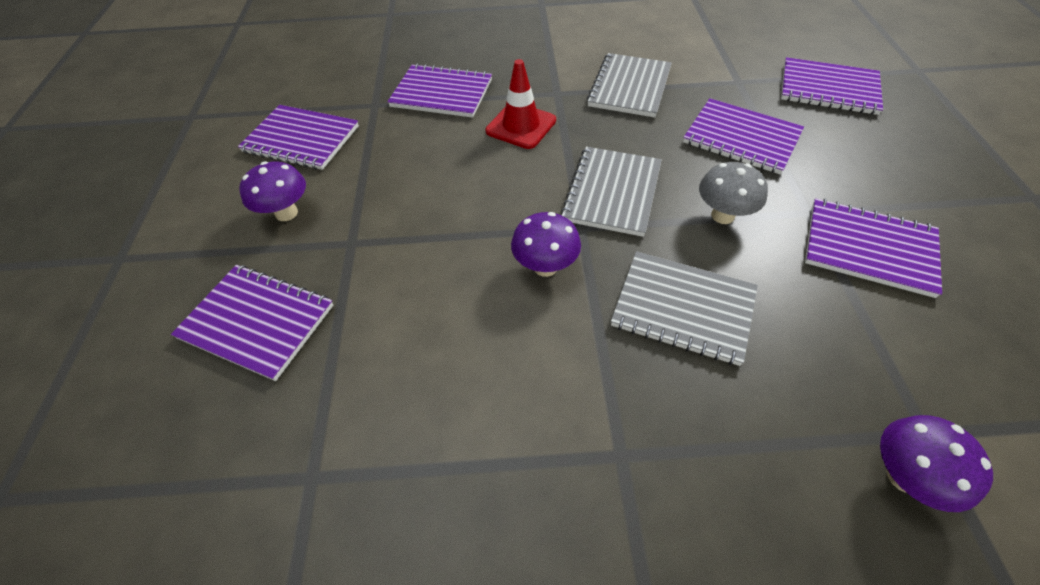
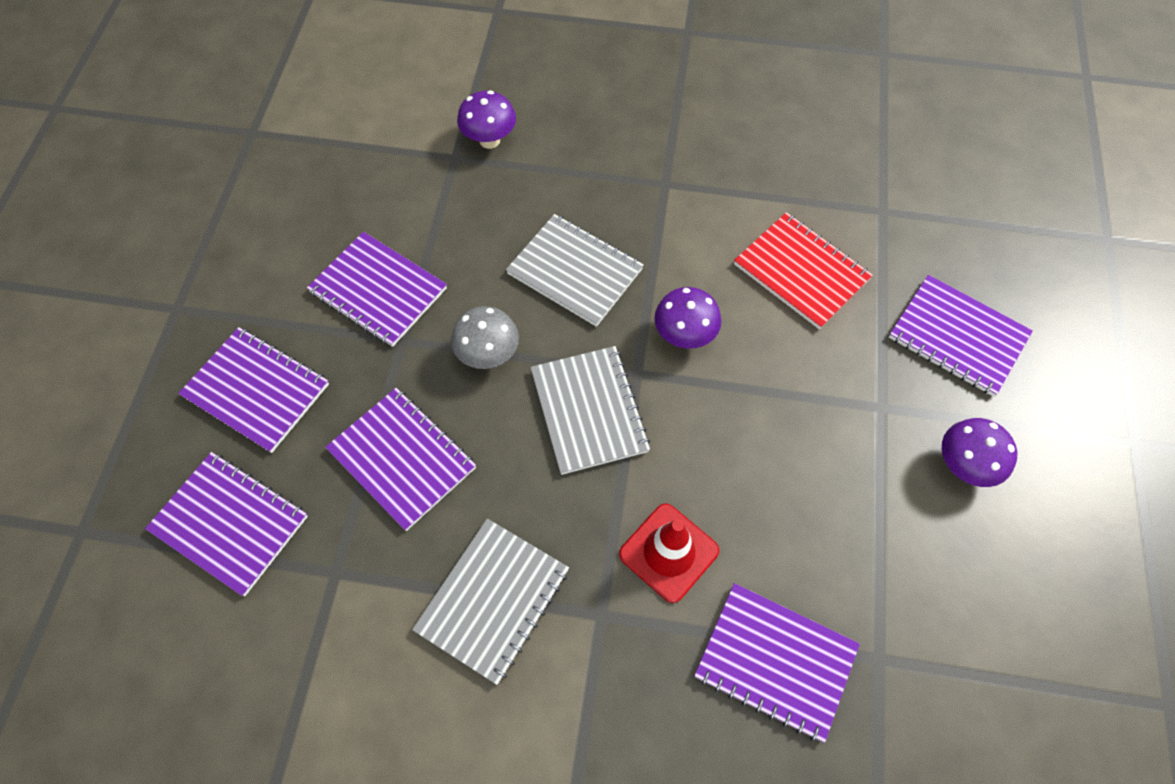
camera: 170 degrees left, 10 degrees up
purple notebook [238,105,359,170] -> purple notebook moved to [178,327,329,453]
grey notebook [561,147,662,237] -> grey notebook turned 45 degrees counterclockwise [531,346,650,475]
none -> red notebook [734,212,873,330]

